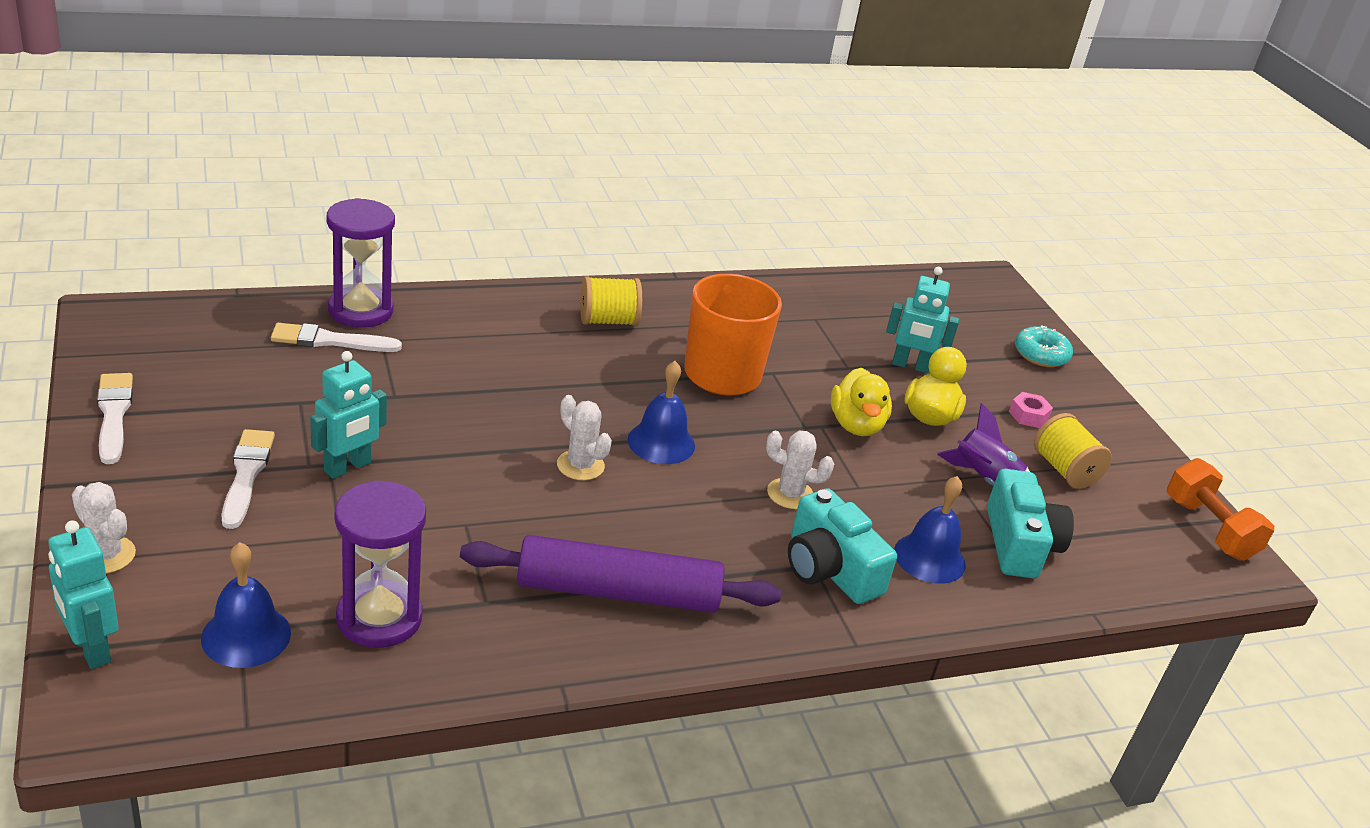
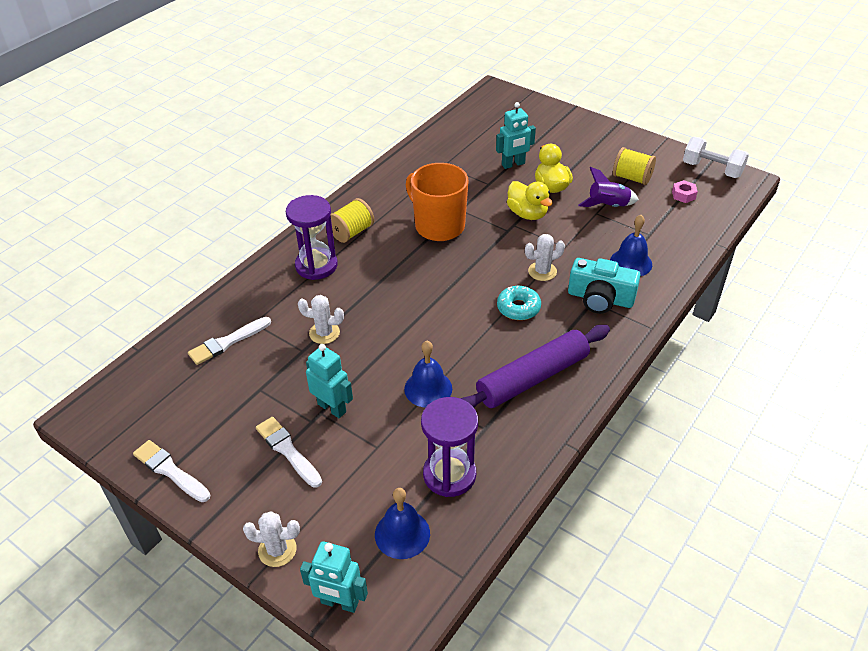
camera: 30 degrees left, 10 degrees up
turquoise robot [310,351,387,479] -> turquoise robot turned 60 degrees counterclockwise [306,344,353,418]
purple hourglass [327,198,395,328] -> purple hourglass moved to [286,195,338,280]
white cactus [557,395,612,480] -> white cactus moved to [298,295,344,344]
blue bell [628,361,695,464] -> blue bell moved to [404,341,452,408]
turquoise camera [987,469,1074,578] -> none
pink nut [1009,392,1053,428] -> pink nut moved to [672,180,698,203]
turquoise donut [1015,325,1073,367] -> turquoise donut moved to [497,285,541,320]
orange dumbbell [1167,458,1274,561] -> white dumbbell [683,137,749,178]

